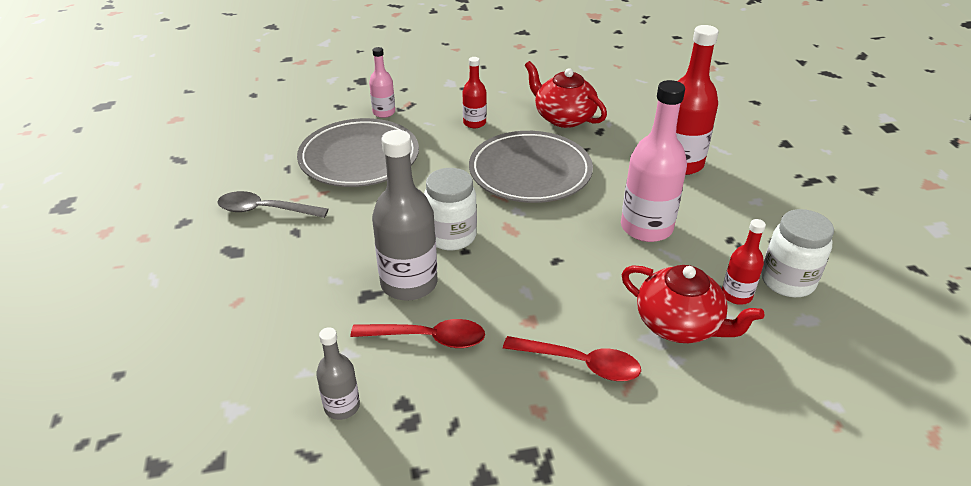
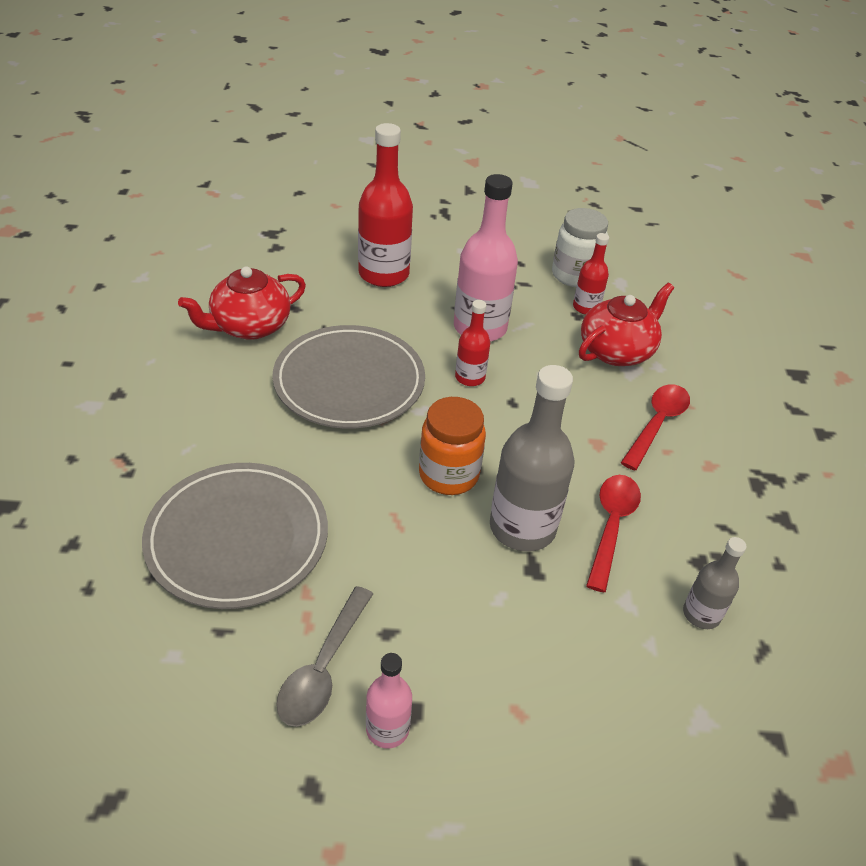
camera: 80 degrees left, 5 degrees up
pink bottle [369,47,395,118] -> pink bottle moved to [366,653,412,748]
white jar [424,168,477,250] -> orange jar [419,397,486,495]
red bottle [463,57,487,128] -> red bottle moved to [455,300,490,386]

